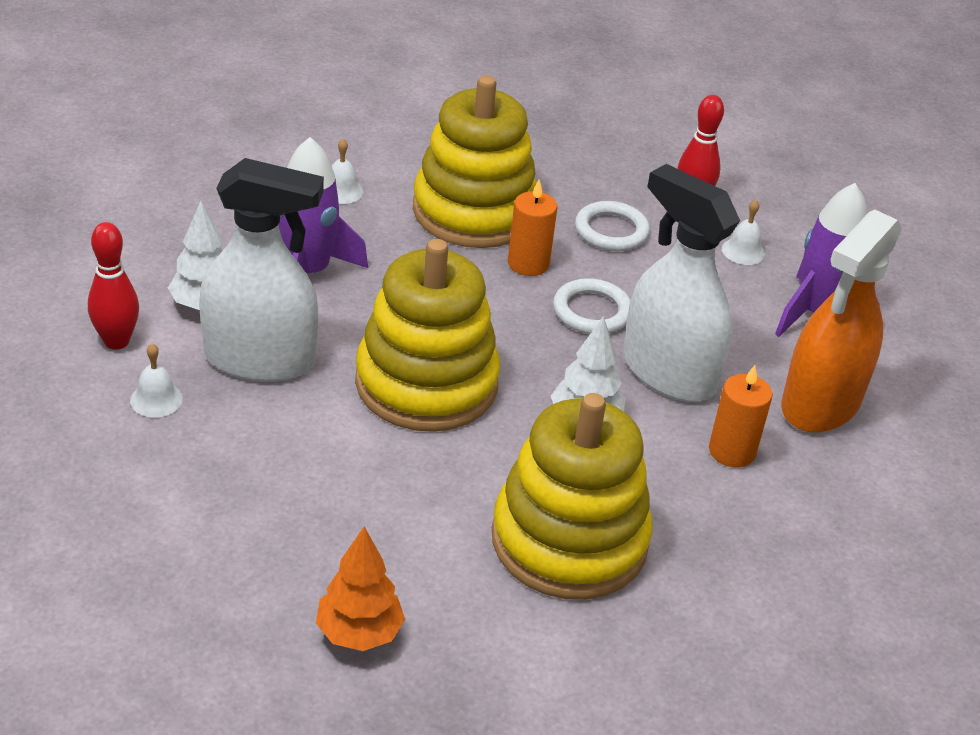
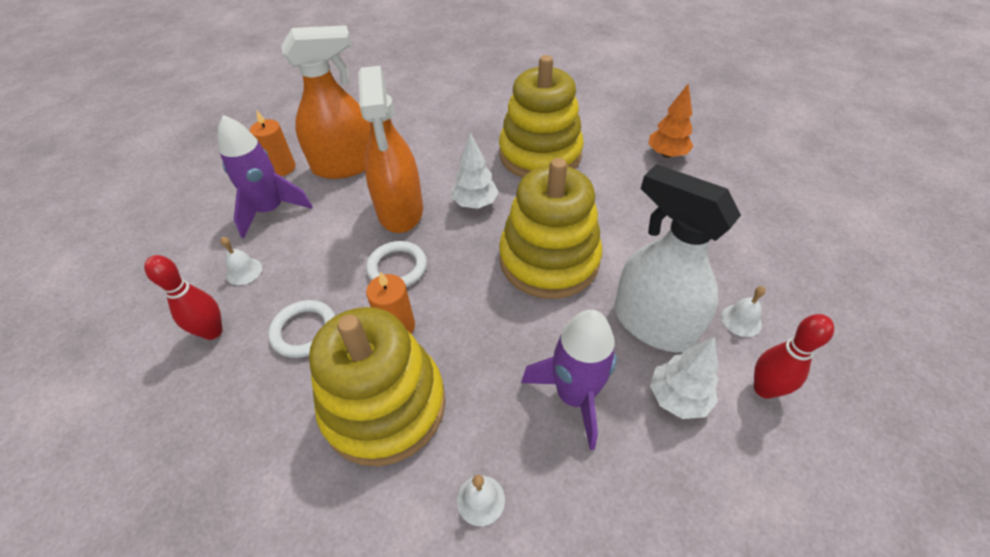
camera: 140 degrees left, 10 degrees up
white spray bottle [623,164,740,402] -> orange spray bottle [358,66,423,233]
orange candle [709,365,773,467] -> orange candle moved to [250,111,295,176]

